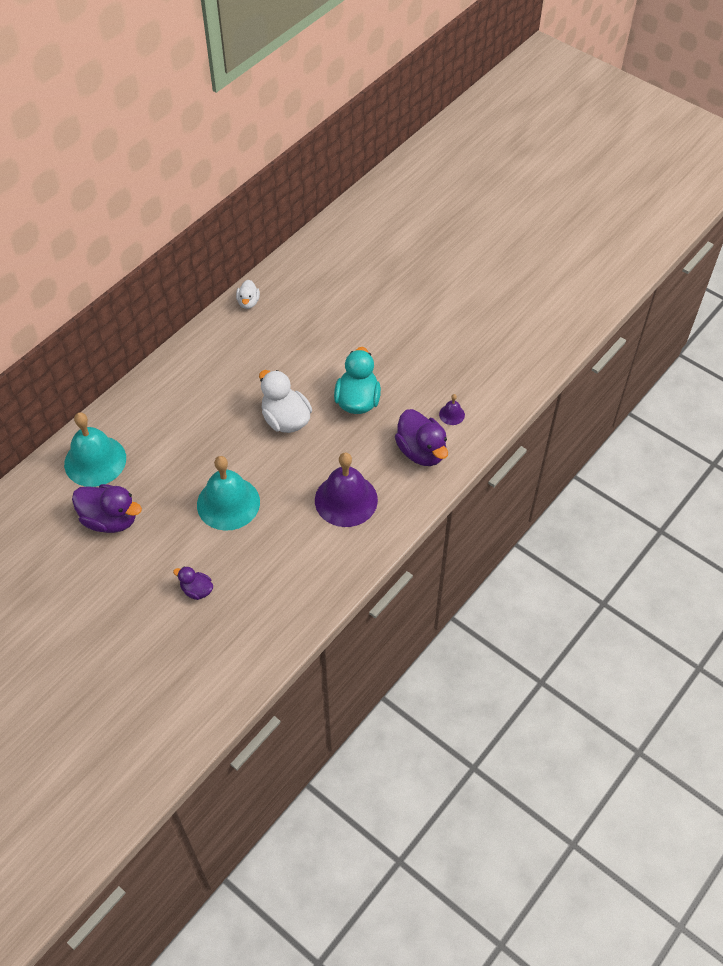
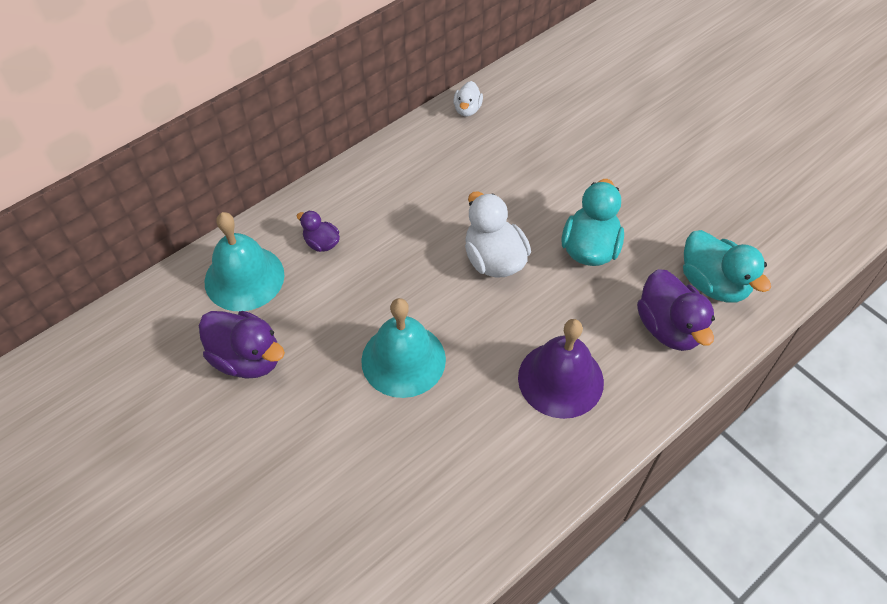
camera: 10 degrees right, 0 degrees up
purple duck [173,566,213,600] -> purple duck moved to [297,210,340,252]
purple bell [439,394,465,425] -> turquoise duck [683,230,771,303]

